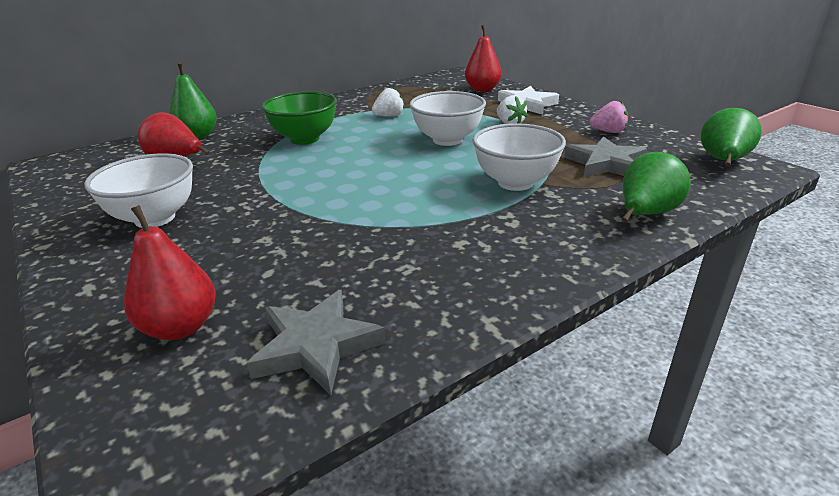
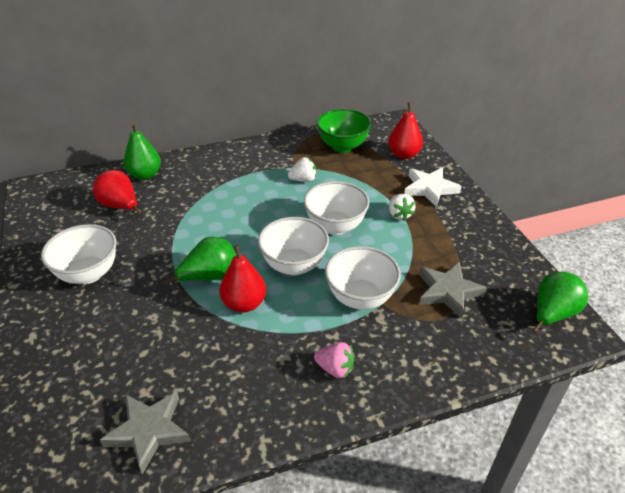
camera: 15 degrees right, 10 degrees up
red pear [124,205,216,340] -> red pear moved to [219,245,266,313]
green bowl [262,91,337,145] -> green bowl moved to [317,109,372,153]
pink strawberry [589,101,628,133] -> pink strawberry moved to [314,342,355,378]
green pear [622,152,691,223] -> green pear moved to [164,236,236,285]
none -> white bowl [258,217,329,275]

